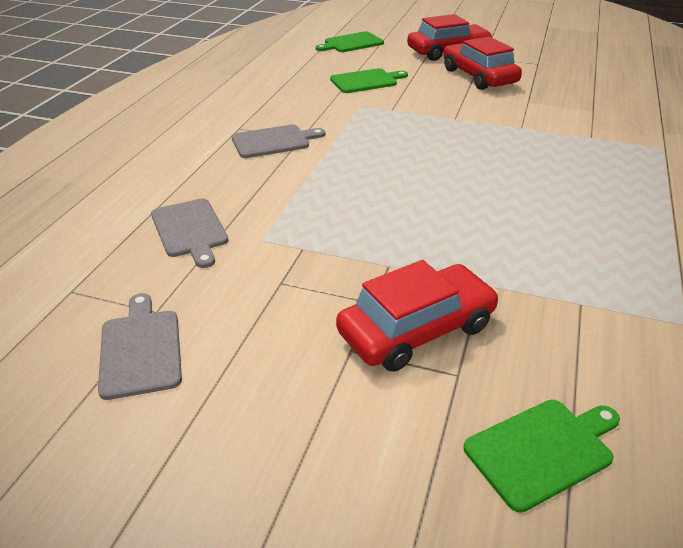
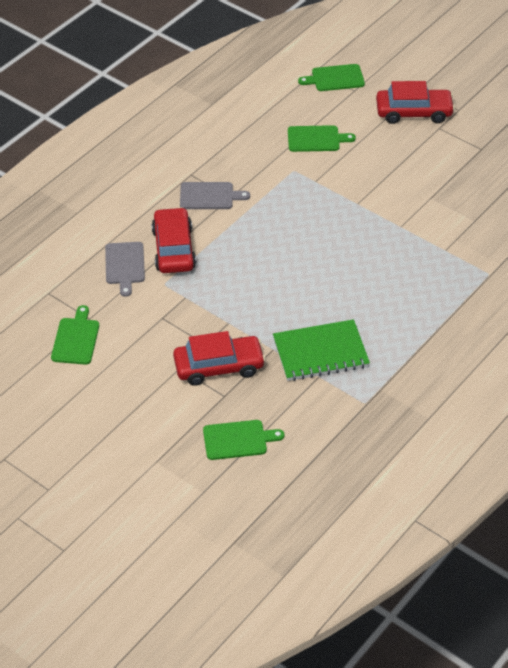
camera: 20 degrees right, 10 degrees up
grey cutting board [98,293,182,400] -> green cutting board [51,305,99,365]
red car [444,36,522,90] -> red car moved to [152,207,196,273]
none -> green notebook [273,319,370,381]

